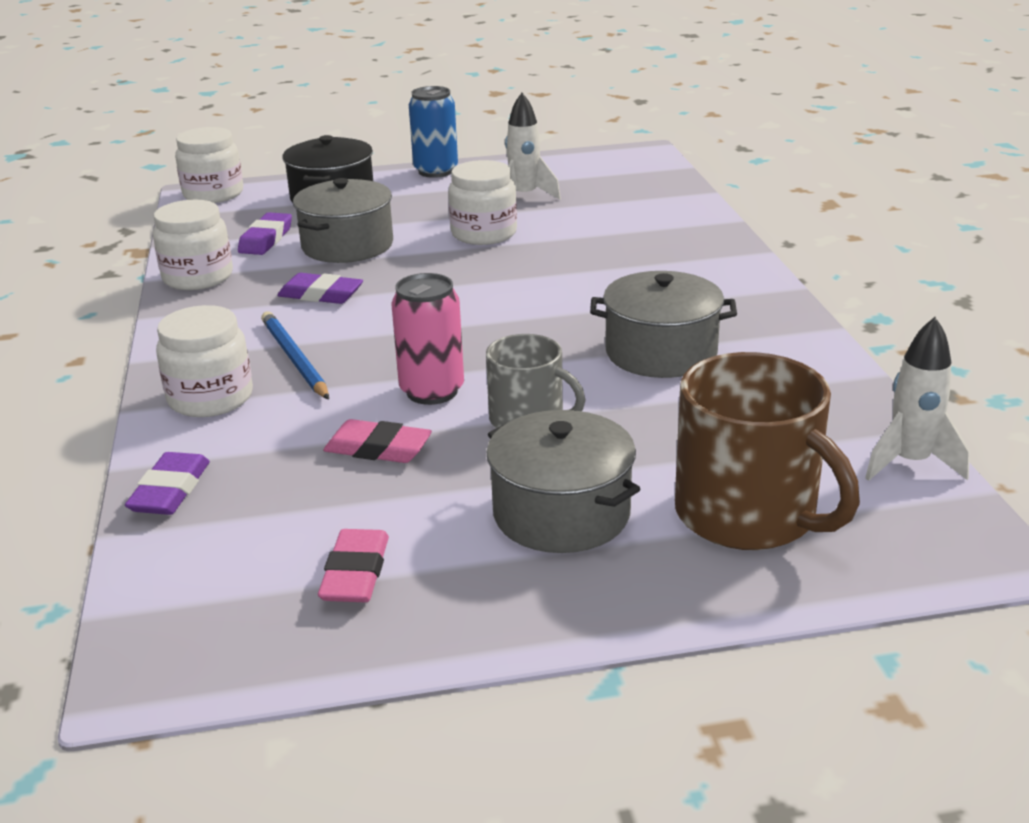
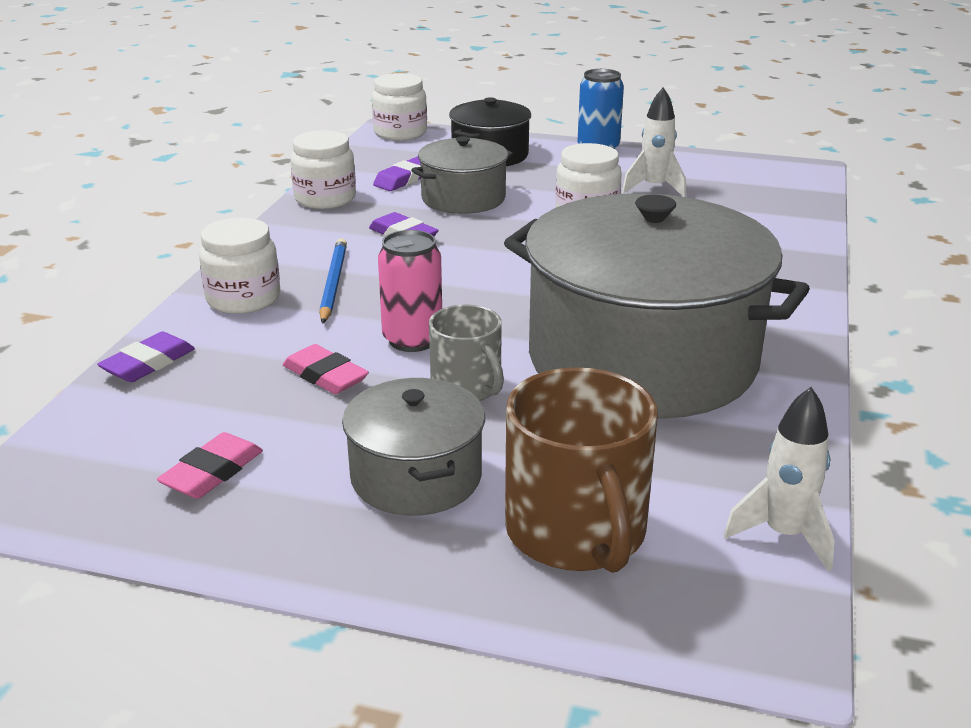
camera: 25 degrees right, 0 degrees up
grey pot [590,271,737,378] -> grey pot [504,193,810,419], size x2.05

